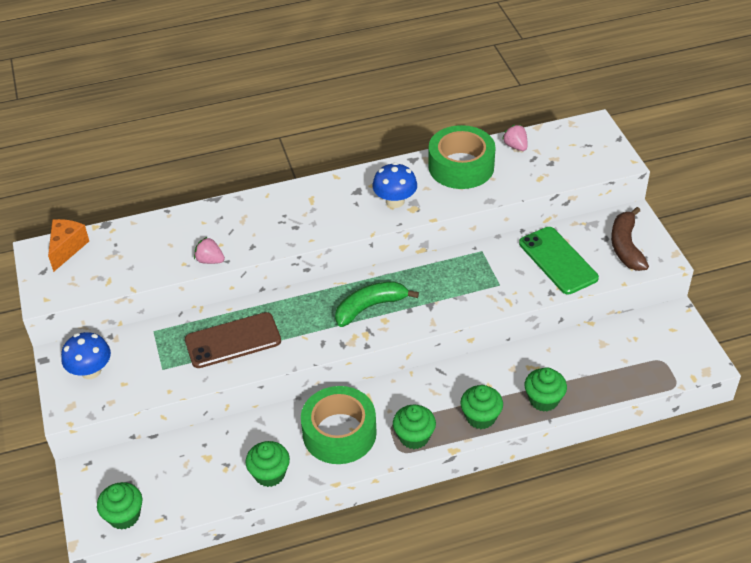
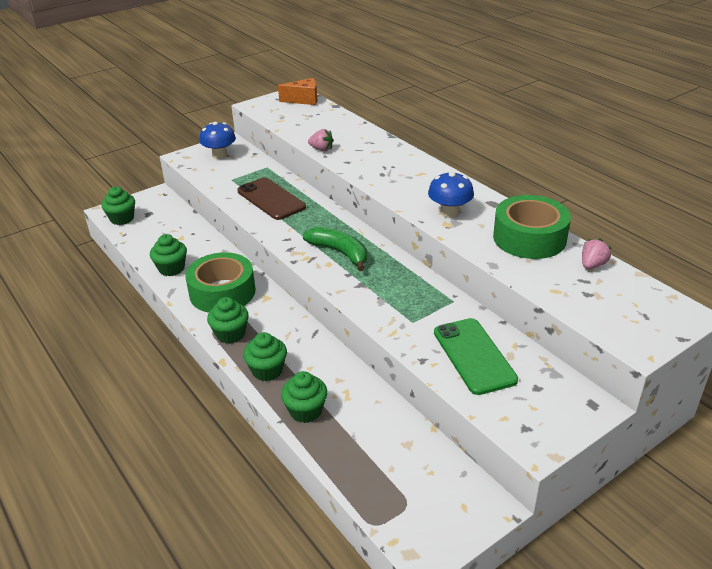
camera: 70 degrees right, 10 degrees down
pink strawberry [194,237,225,264] -> pink strawberry turned 105 degrees clockwise [308,129,334,151]
green phone [519,227,599,294] -> green phone turned 60 degrees counterclockwise [434,318,518,395]
brown banana [611,207,649,271] -> none

